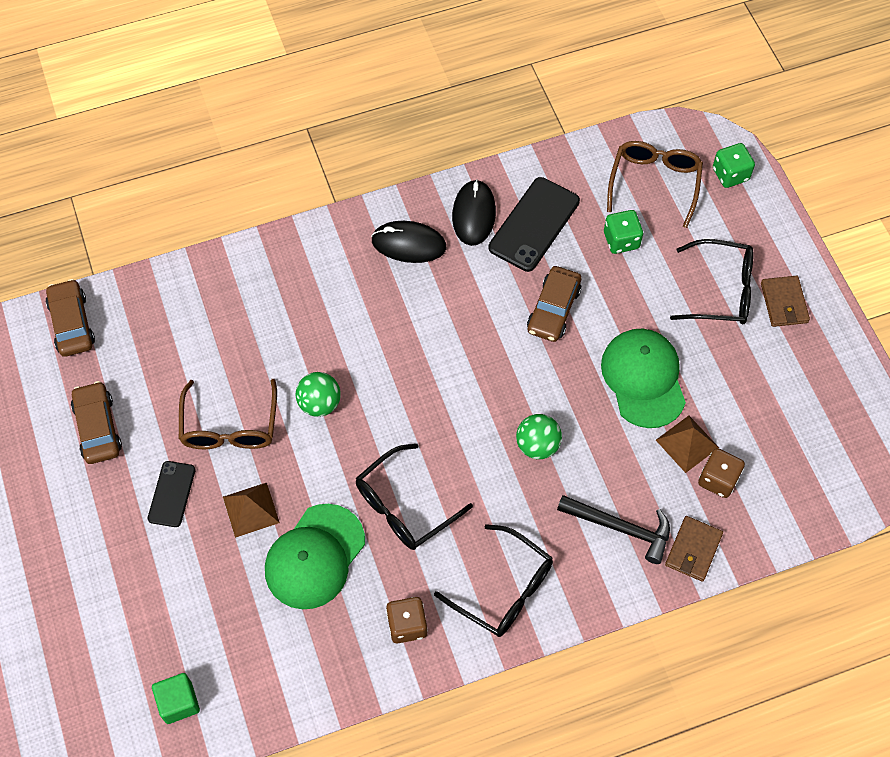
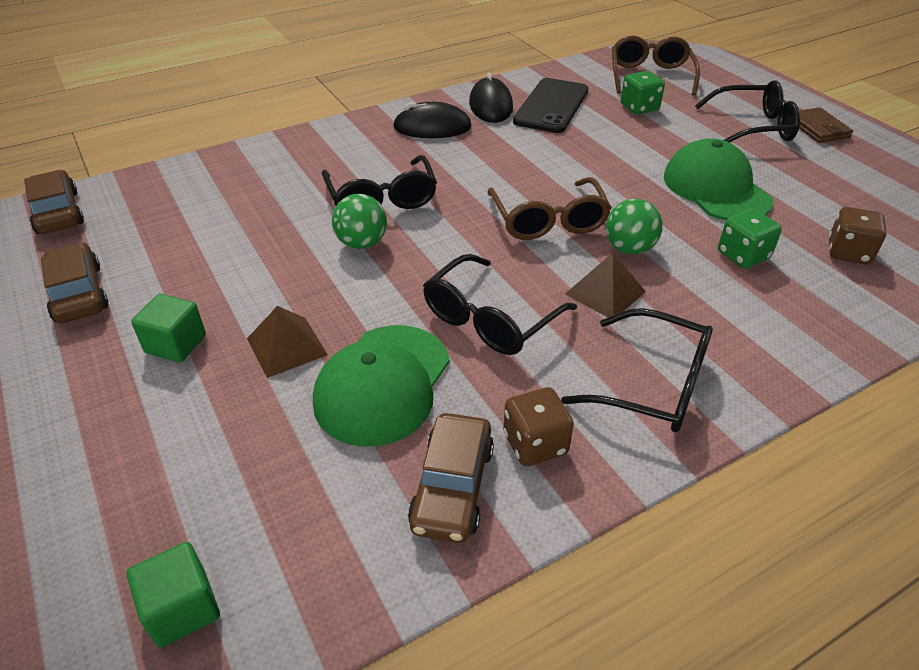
camera: 10 degrees left, 20 degrees down
black phone [148,461,195,527] -> green cube [131,294,206,363]
brown glasses [179,379,277,449] -> brown glasses moved to [487,177,612,240]
brown car [527,266,582,342] -> brown car moved to [408,413,494,543]
black hammer [557,495,670,564] -> none
brown pyramid [656,416,719,473] -> brown pyramid moved to [565,253,646,318]
brown wallet [665,516,723,582] -> none
green dice [713,143,755,188] -> green dice moved to [718,209,782,269]
none -> black glasses [322,155,437,209]

